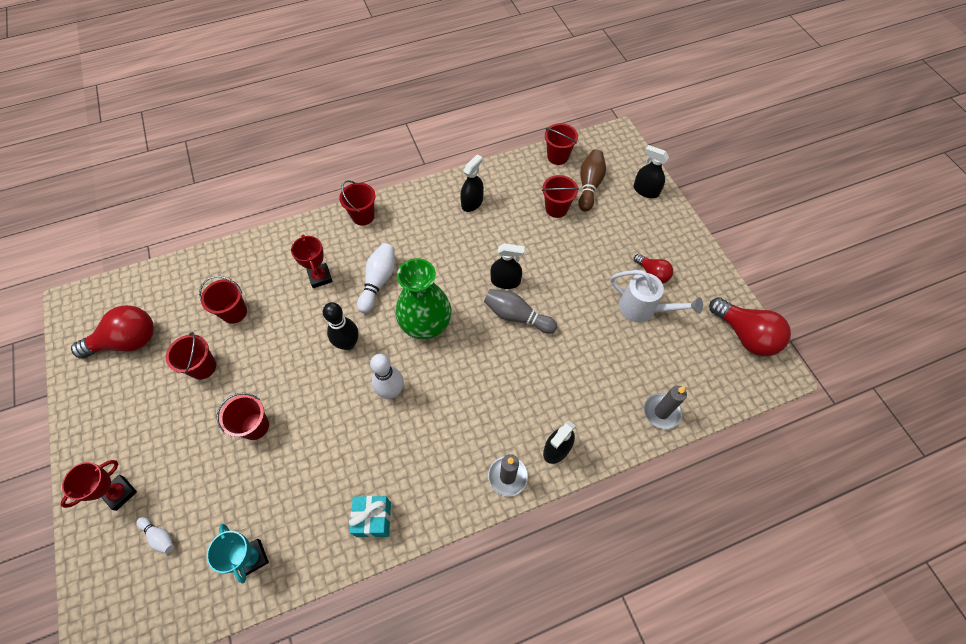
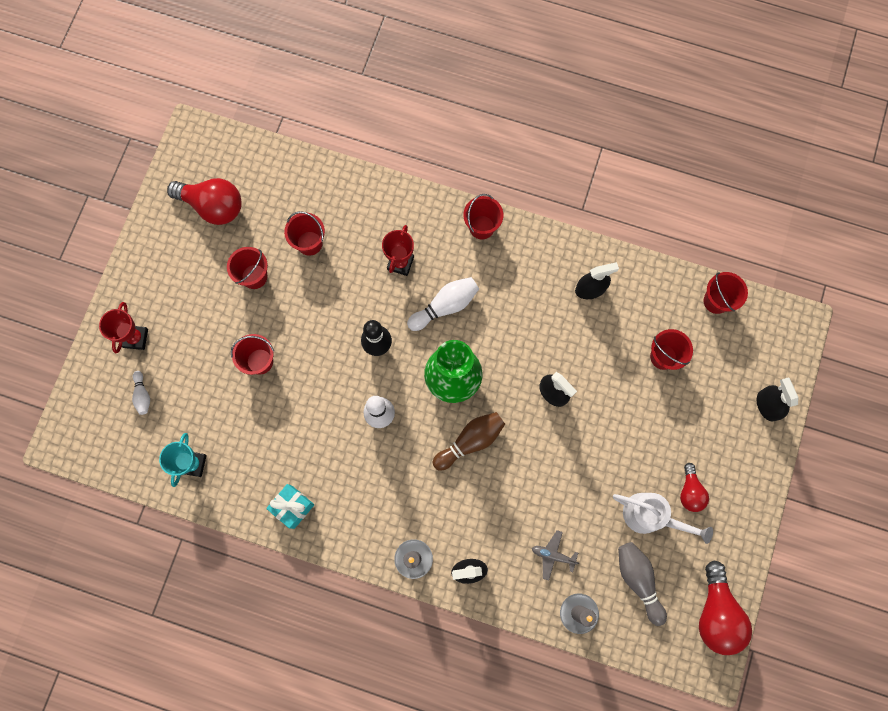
camera: 40 degrees right, 15 degrees up
red trophy [61,460,137,511] -> red trophy turned 75 degrees counterclockwise [99,302,148,354]
grey bowling pin [484,289,557,334] -> grey bowling pin moved to [618,542,667,626]
brown bowling pin [579,149,606,212] -> brown bowling pin moved to [433,412,505,471]
white watering can [610,270,703,322] -> white watering can turned 45 degrees counterclockwise [613,493,713,544]
none -> grey plane [532,530,579,581]

